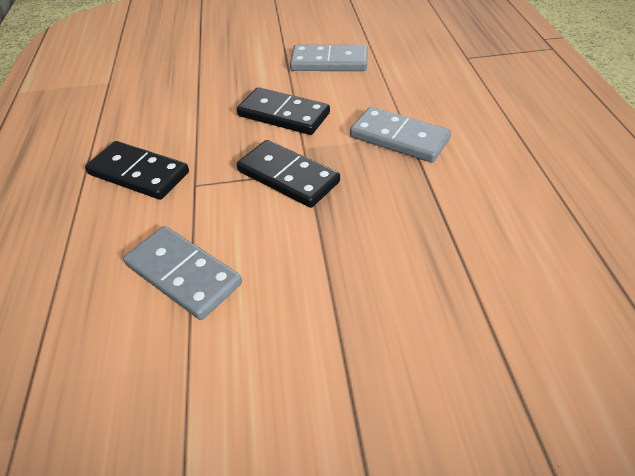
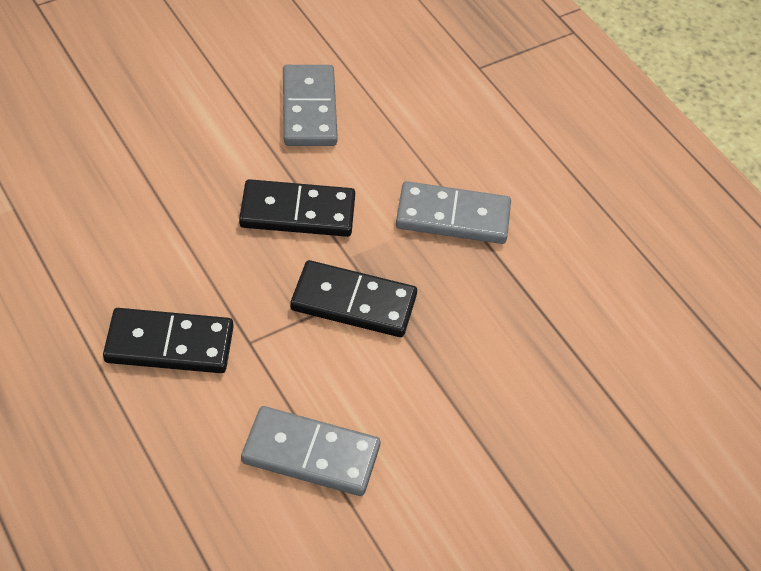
camera: 30 degrees left, 5 degrees up
grey domino [290,45,368,71] -> grey domino turned 75 degrees counterclockwise [283,65,338,146]

